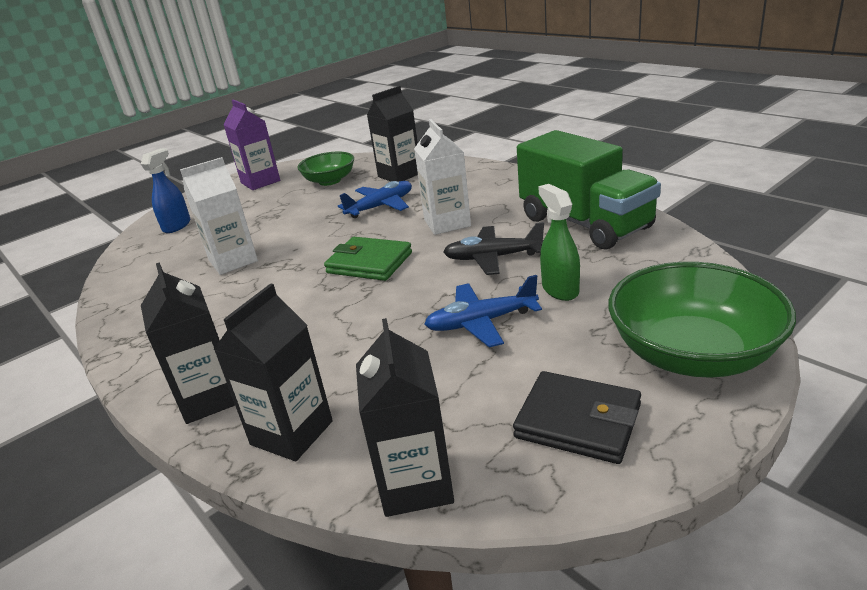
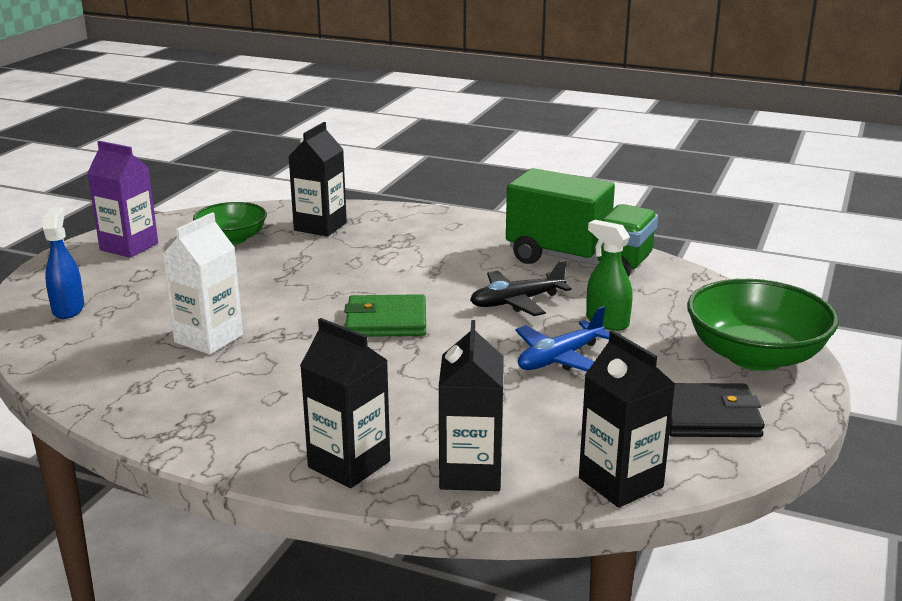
camera: 30 degrees left, 5 degrees down
blue plane [338,181,412,218] -> none
white carton [414,119,471,235] -> none

